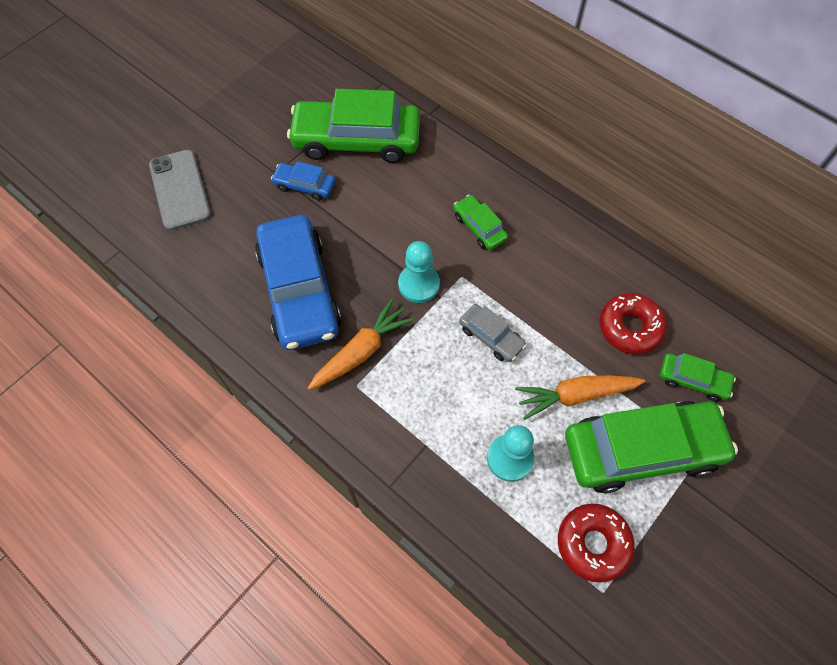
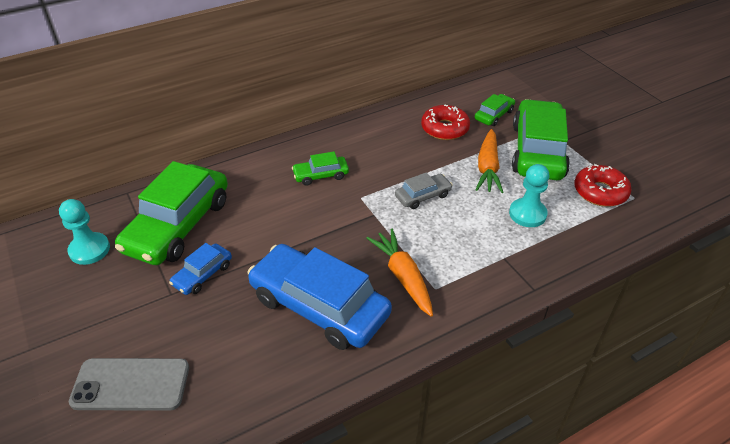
camera: 70 degrees left, 20 degrees down
blue car [255,215,341,350] -> blue car turned 150 degrees counterclockwise [248,244,392,350]
turquoise pawn [398,241,440,303] -> turquoise pawn moved to [59,199,110,265]

